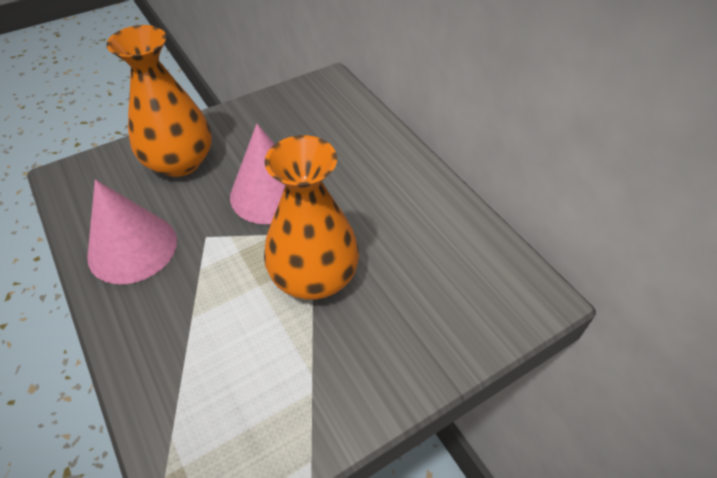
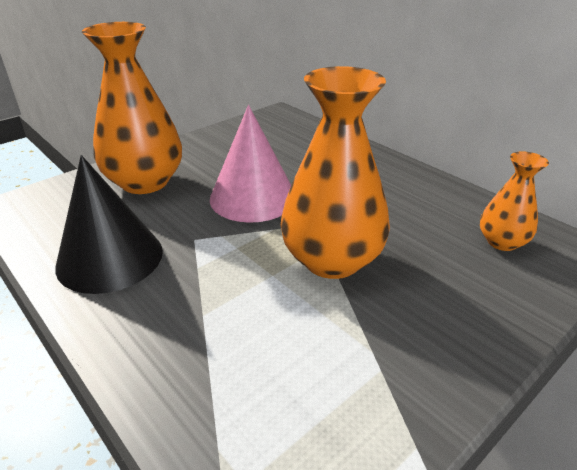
camera: 10 degrees left, 15 degrees down
pink cone [87,180,177,284] -> black cone [55,155,163,294]
none -> orange vase [480,151,549,251]

